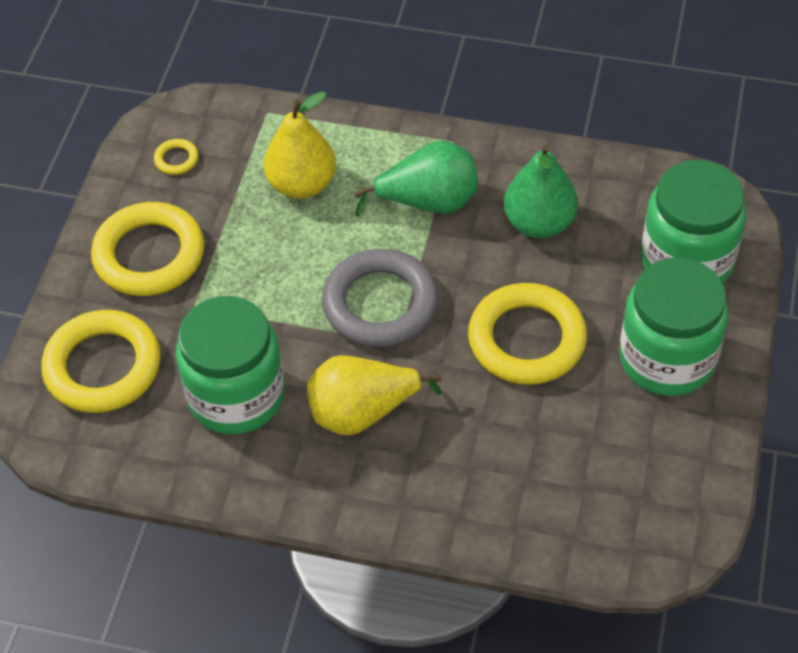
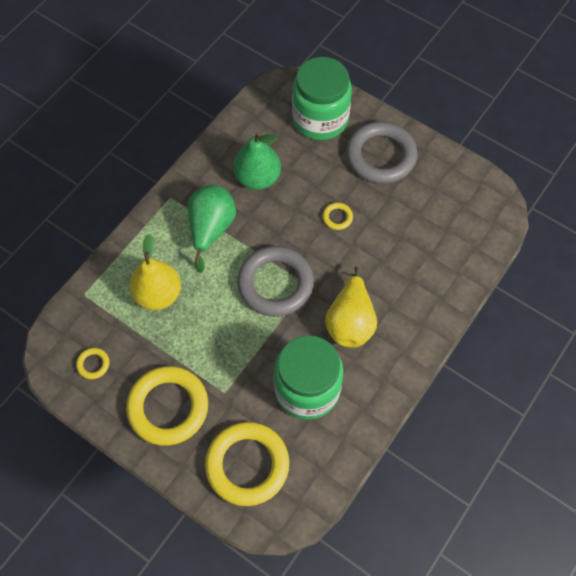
camera: 70 degrees left, 10 degrees up
yellow ring [468,283,587,385] -> yellow ring [323,203,353,230], size x0.42
green jar [619,258,728,396] -> grey ring [346,121,418,184]

